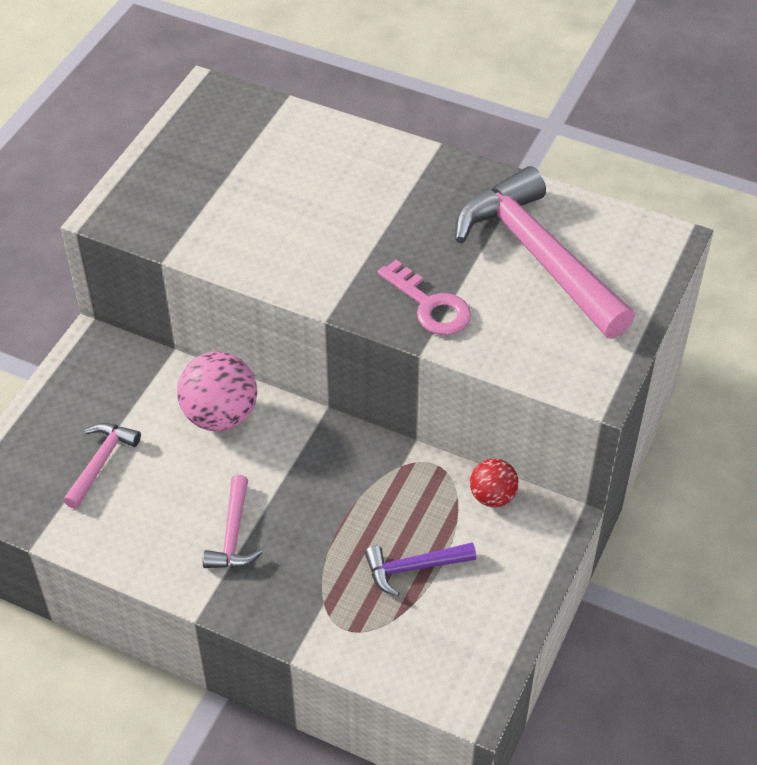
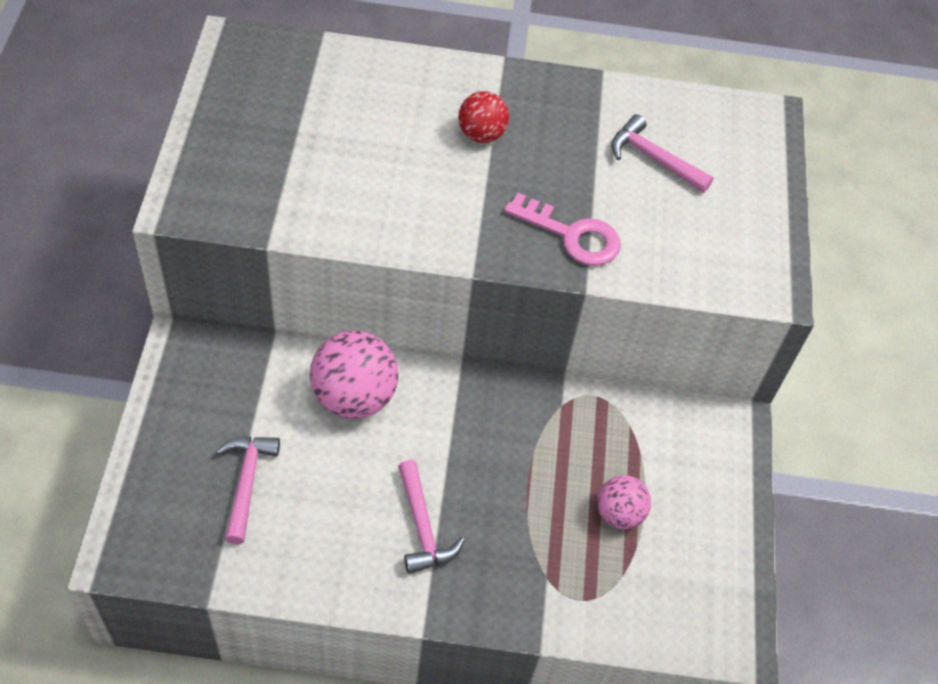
camera: 25 degrees left, 5 degrees up
purple hammer [365,543,476,597] -> pink ball [597,475,651,529]
pink hammer [455,166,635,338] -> pink hammer [611,114,714,193], size x0.47
red ball [470,458,519,507] -> red ball moved to [458,91,509,143]

